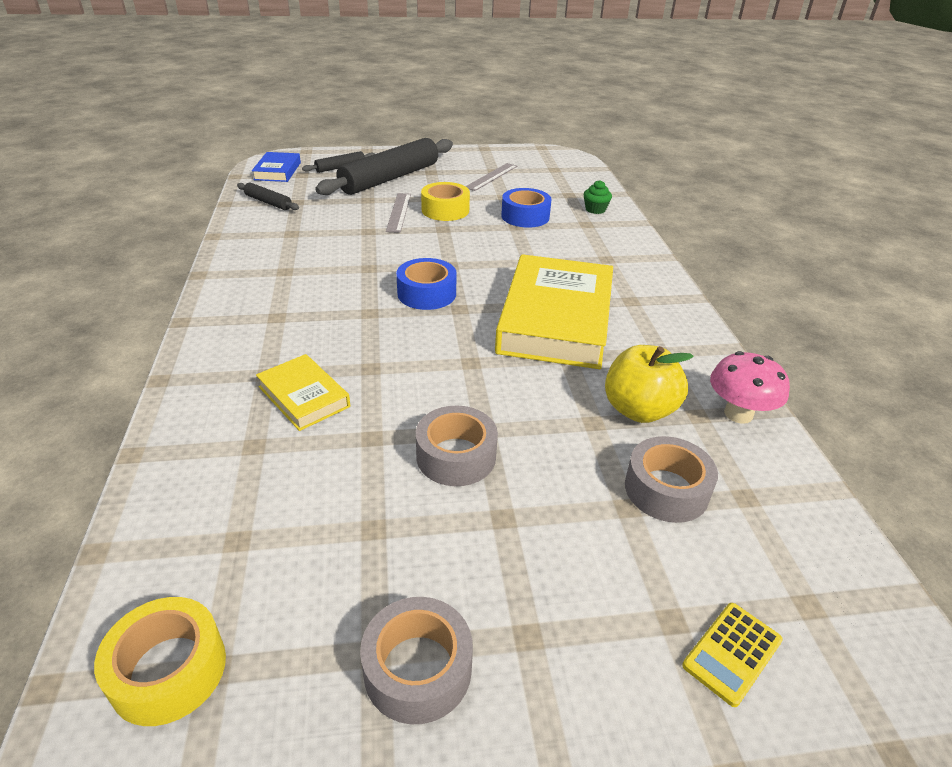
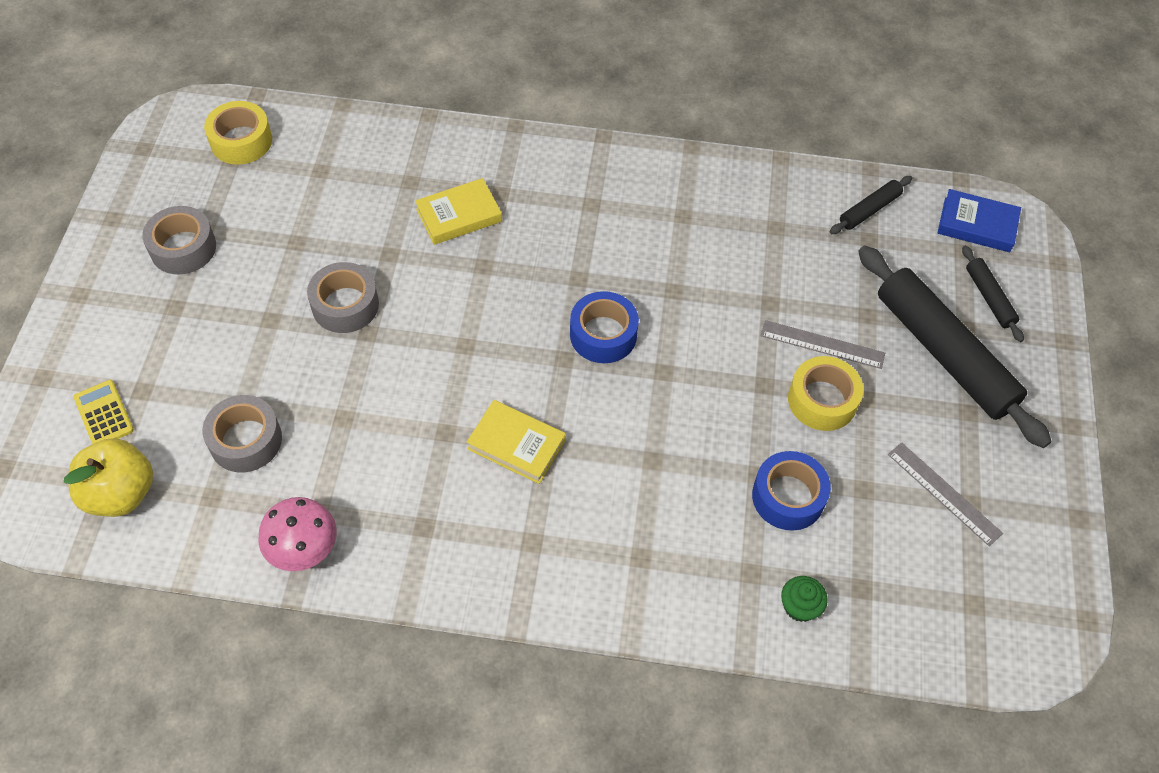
camera: 105 degrees right, 20 degrees up
yellow book [495,254,613,369] -> yellow book [467,400,566,484], size x0.49
yellow apple [605,345,694,423] -> yellow apple moved to [64,438,153,517]

